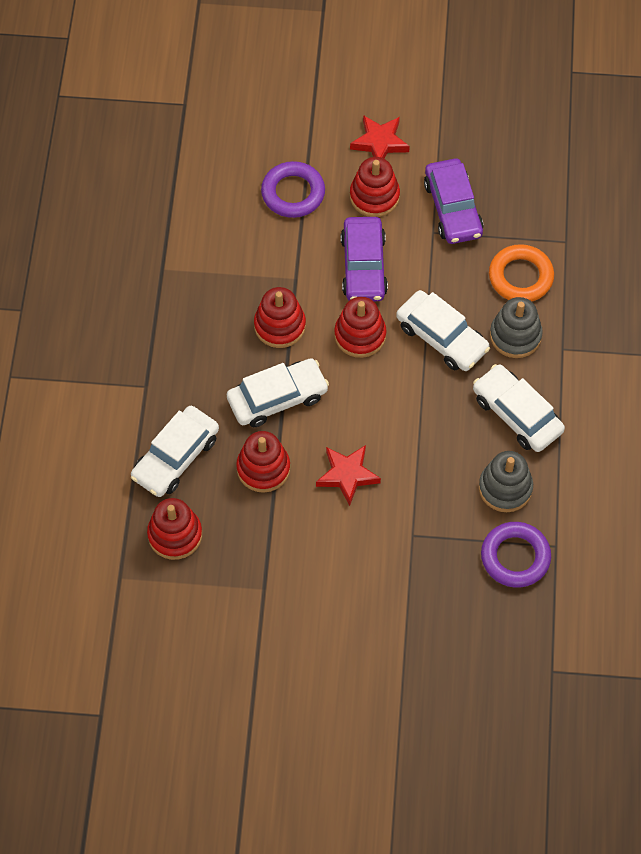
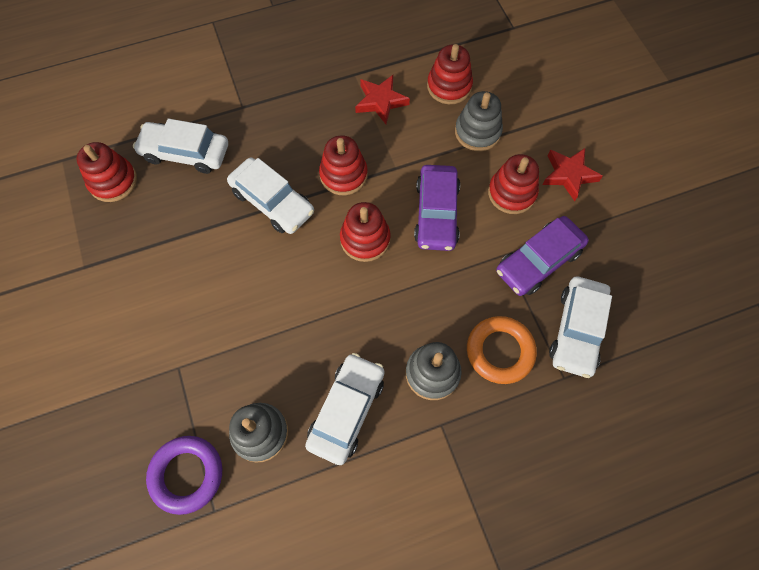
camera: 65 degrees right, 5 degrees up
red stacking toy [236,431,290,493] -> red stacking toy moved to [427,44,473,104]
purple ring [261,161,325,218] -> grey stacking toy [455,91,503,151]
red star [316,445,381,506] -> red star moved to [355,75,410,124]
purple car [341,217,388,301] -> purple car turned 60 degrees counterclockwise [414,165,460,251]
white car [396,290,490,371] -> white car moved to [549,277,612,378]

